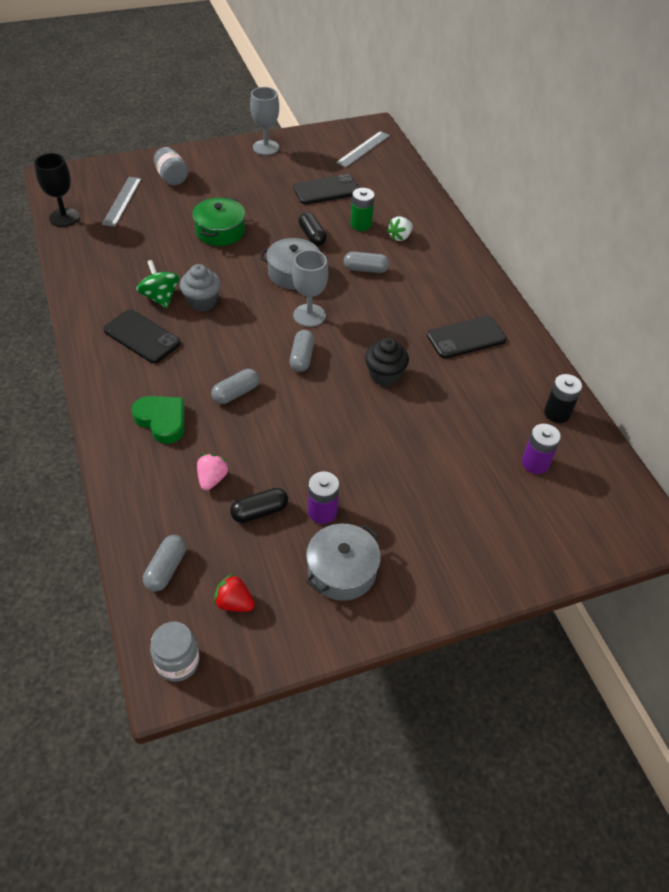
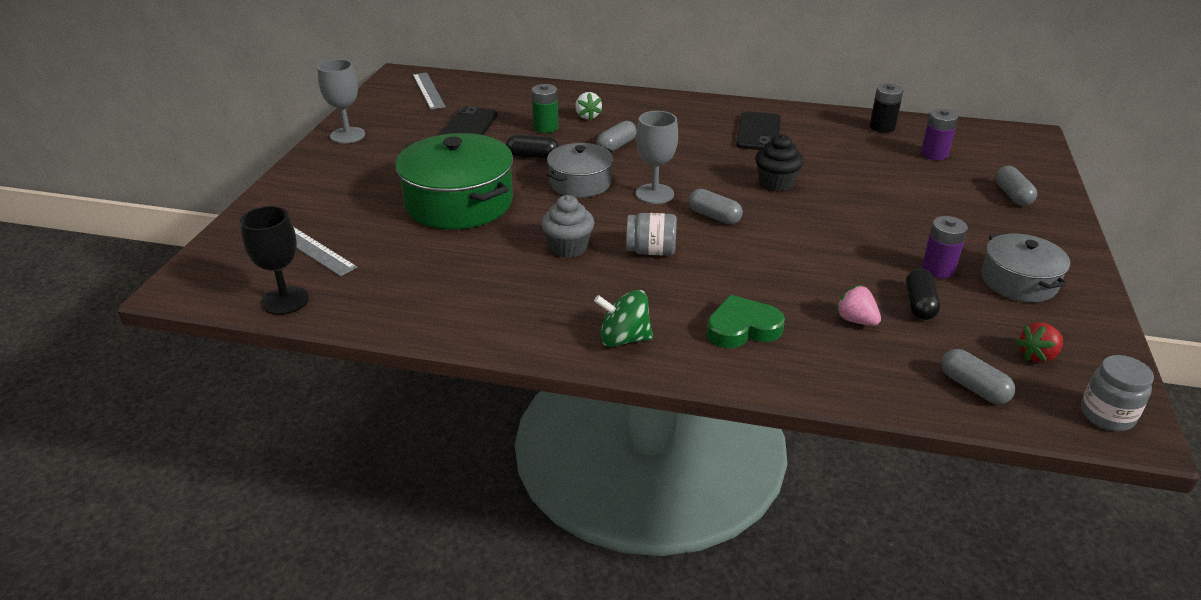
camera: 55 degrees left, 15 degrees down
black phone [103,309,181,363] -> none
green spinning top [136,260,179,308] -> green spinning top moved to [594,290,653,347]
grey jar [154,147,188,185] -> grey jar moved to [626,213,677,255]
green pot [192,197,245,246] -> green pot [395,133,513,229], size x1.68
grey capsule [211,369,260,404] -> grey capsule moved to [995,166,1037,206]

